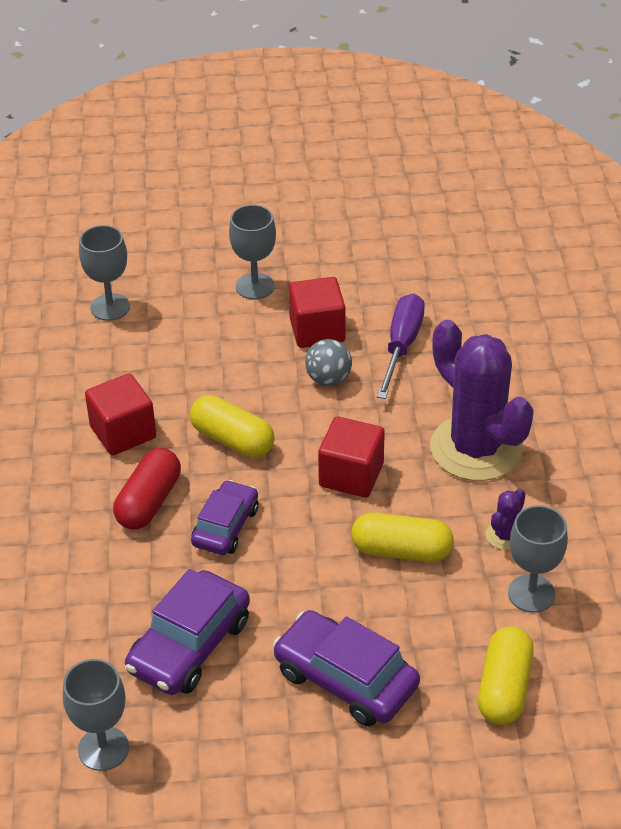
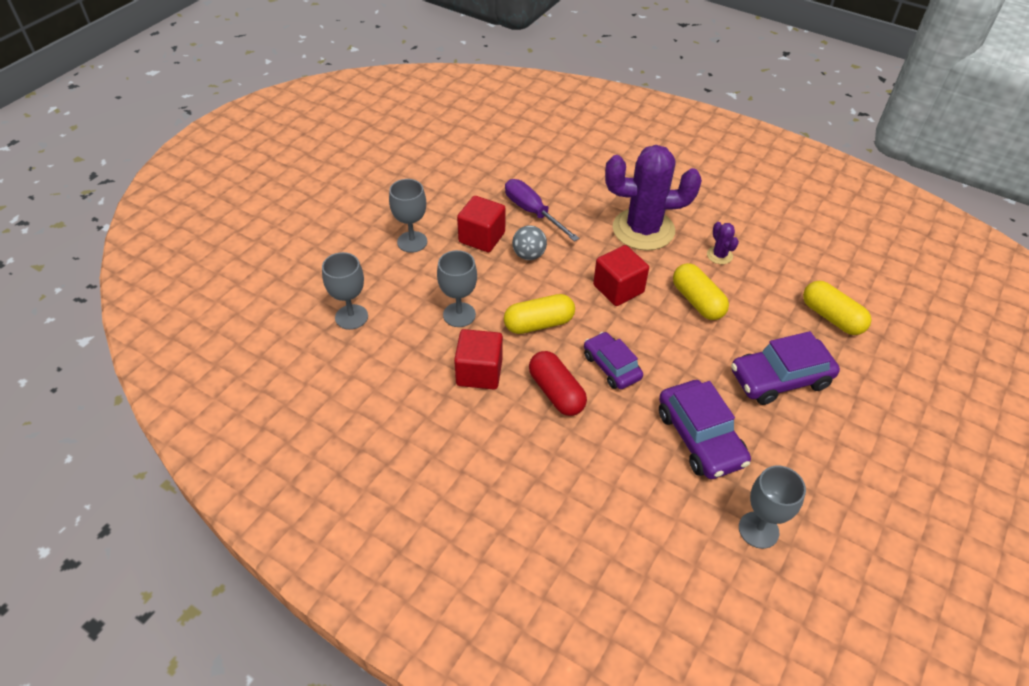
camera: 55 degrees left, 5 degrees up
yellow capsule [351,512,454,562] -> yellow capsule turned 75 degrees counterclockwise [673,263,729,320]
grey goblet [508,505,568,613] -> grey goblet moved to [437,250,477,327]

